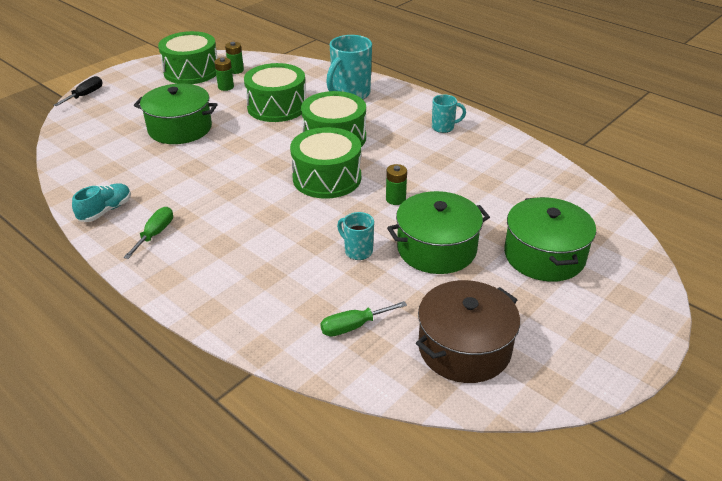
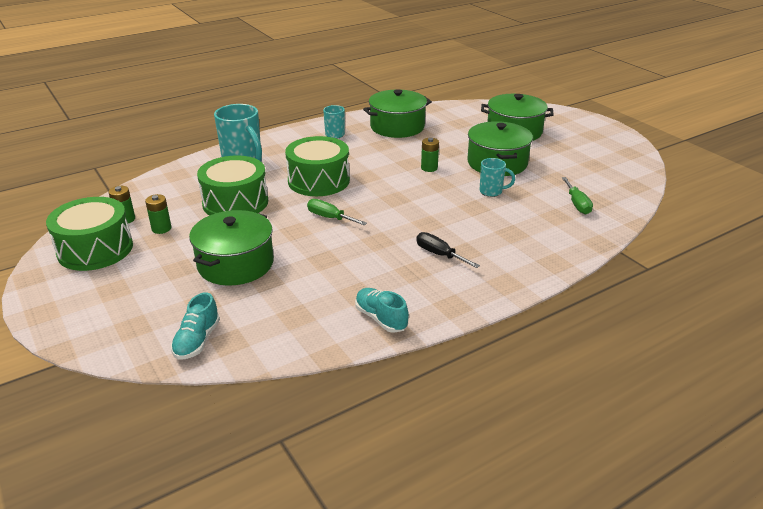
camera: 75 degrees left, 5 degrees down
black screwdriver [54,76,102,106] -> black screwdriver moved to [416,232,480,268]
green screwdriver [123,207,173,259] -> green screwdriver moved to [307,199,367,225]
green drum [290,127,361,199] -> none
turquoise mug [337,212,374,260] -> turquoise mug turned 135 degrees counterclockwise [480,158,515,197]
brown pot [416,280,520,383] -> none
none -> turquoise shoe [171,292,220,360]
none -> green pot [363,89,432,138]

